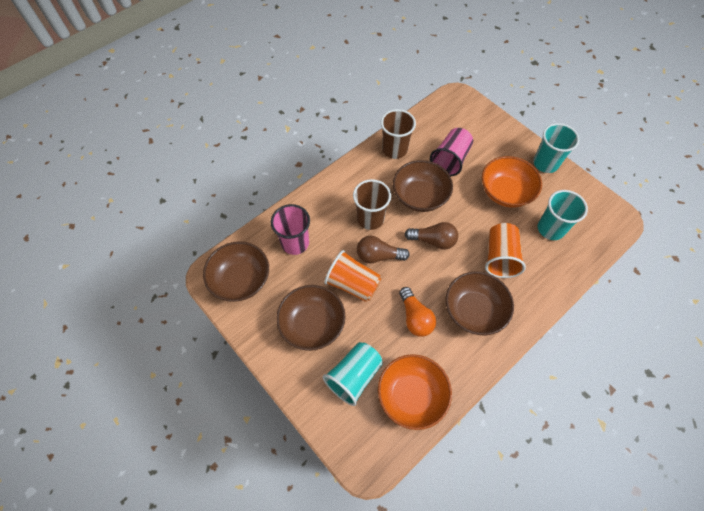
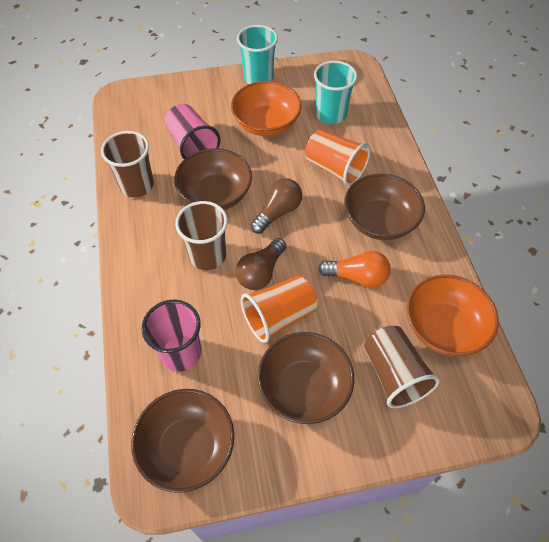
camera: 60 degrees left, 5 degrees down
turquoise cup [323,342,383,406] -> brown cup [364,326,440,408]

